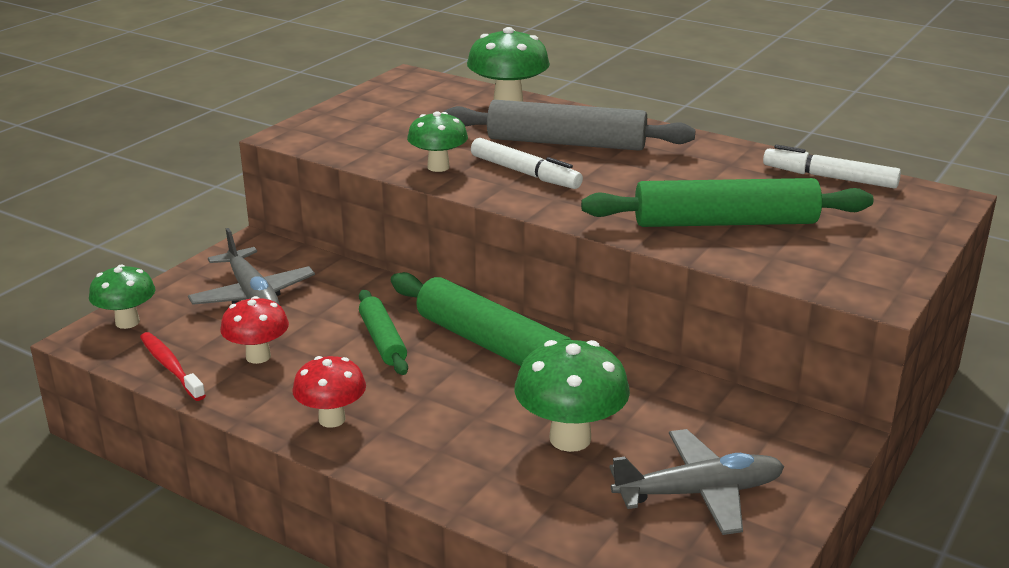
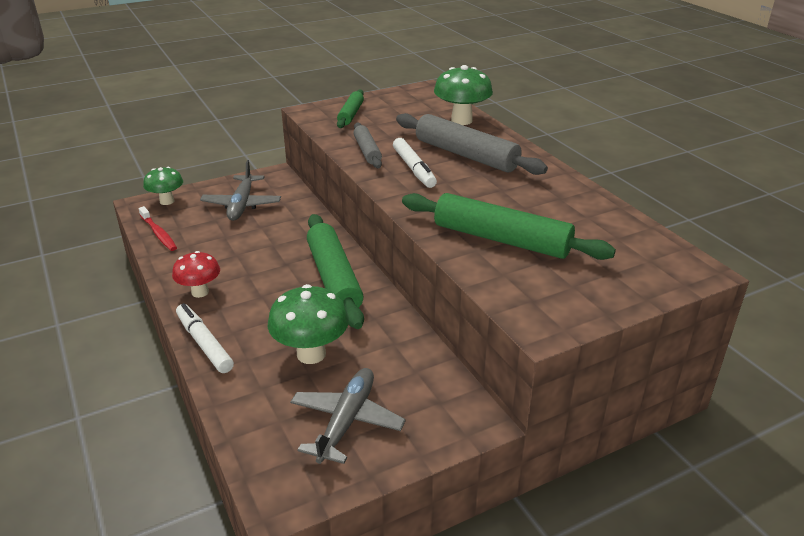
camera: 30 degrees right, 5 degrees up
red toothbrush [140,332,206,401] -> red toothbrush turned 150 degrees clockwise [139,206,177,251]
red mushroom [220,296,289,364] -> none
green rolling pin [359,290,408,375] -> green rolling pin moved to [337,89,364,128]
green mushroom [407,111,468,172] -> grey rolling pin [354,123,382,168]
grey plane [609,429,784,535] -> grey plane turned 90 degrees counterclockwise [290,368,406,464]
white marker [763,145,901,189] -> white marker moved to [176,303,234,373]

